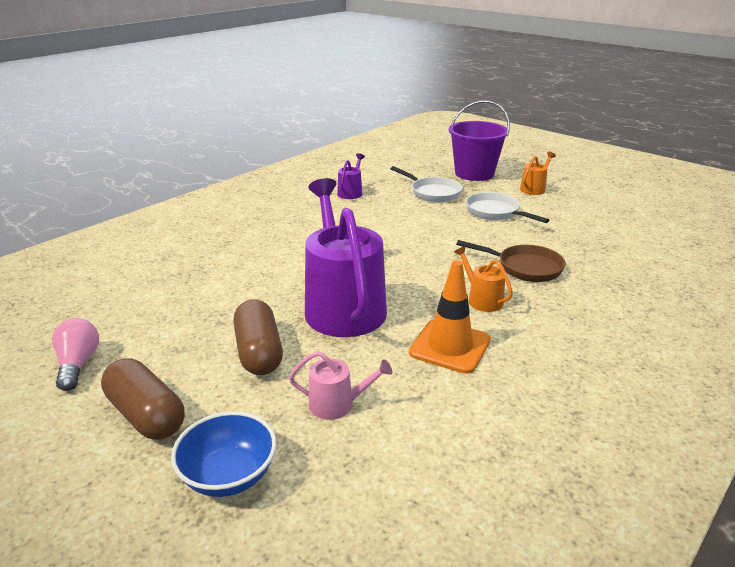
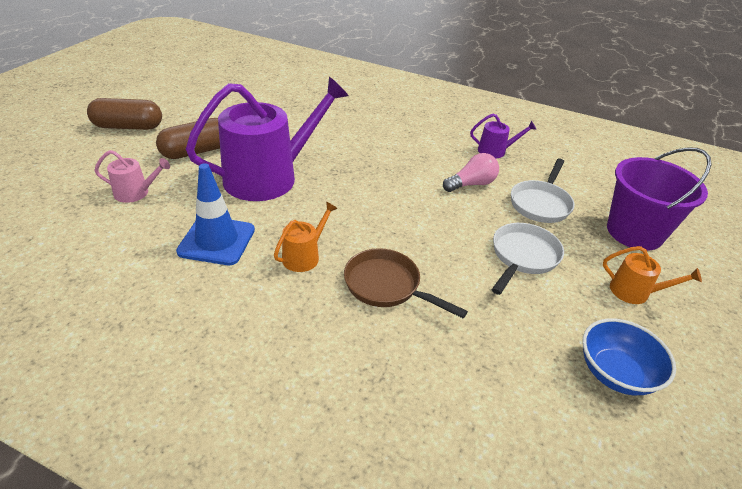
camera: 70 degrees right, 10 degrees up
pink light bulb [52,318,99,391] -> pink light bulb moved to [443,153,499,192]
brown capsule [101,358,185,440] -> brown capsule turned 60 degrees clockwise [87,98,162,130]
blue bowl [171,411,276,497] -> blue bowl moved to [582,318,676,395]
pink watering can [289,351,392,420] -> pink watering can turned 75 degrees counterclockwise [94,150,170,203]
orange traffic cone [409,260,491,374] -> blue traffic cone [176,163,255,265]
brown pan [456,240,566,282] -> brown pan turned 120 degrees clockwise [344,248,468,318]

